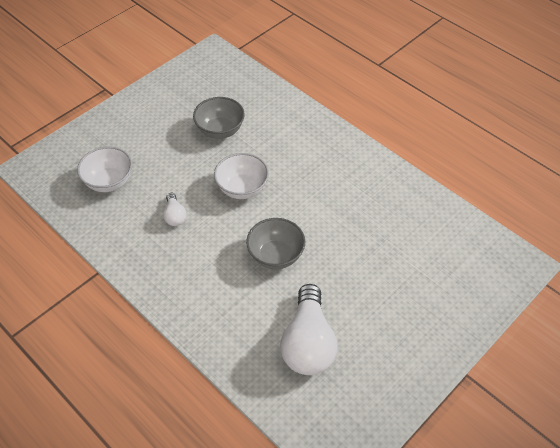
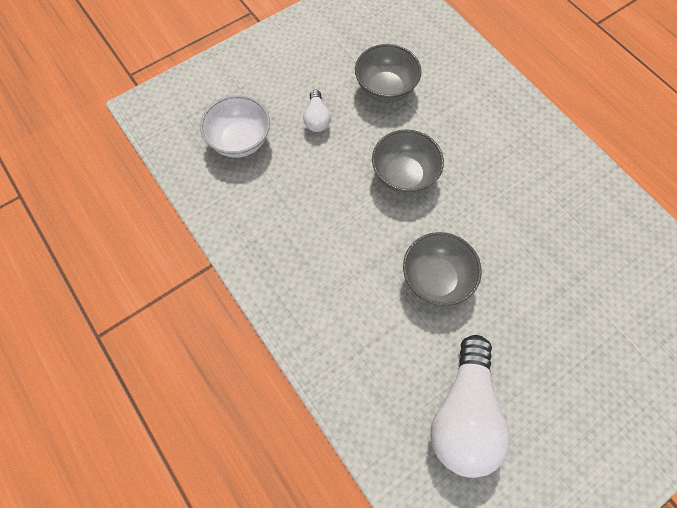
camera: 10 degrees right, 15 degrees up
white light bulb [163,193,187,226] -> white light bulb moved to [303,90,331,132]
white bowl [214,153,269,199] -> grey bowl [372,129,444,194]

